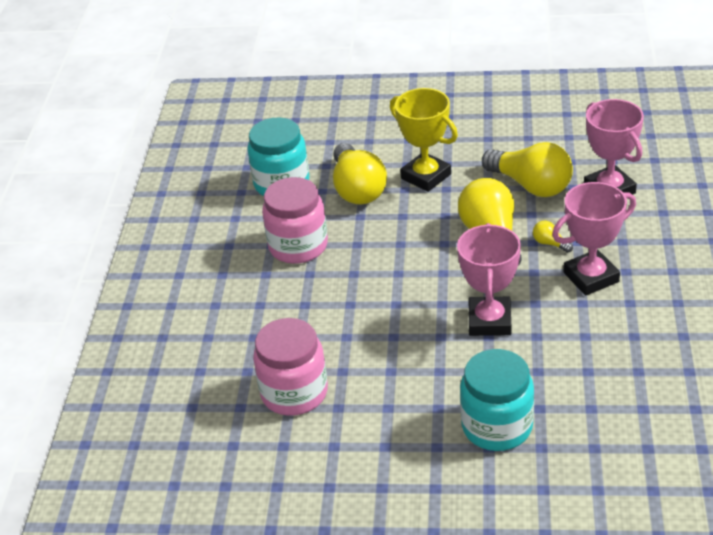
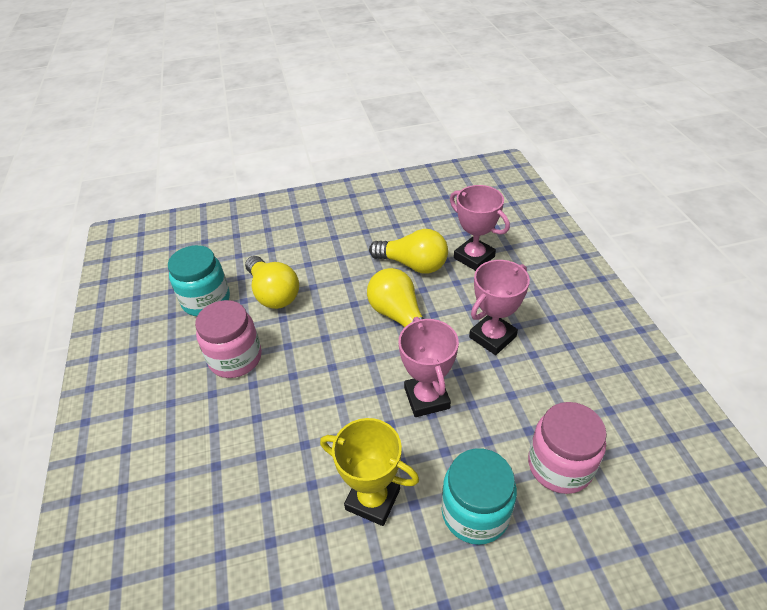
camera: 20 degrees left, 5 degrees up
pink jar [253,318,328,416] -> pink jar moved to [528,402,607,494]
yellow trophy [390,88,458,192] -> yellow trophy moved to [320,418,419,526]
yellow light bulb [533,221,573,253] -> none

